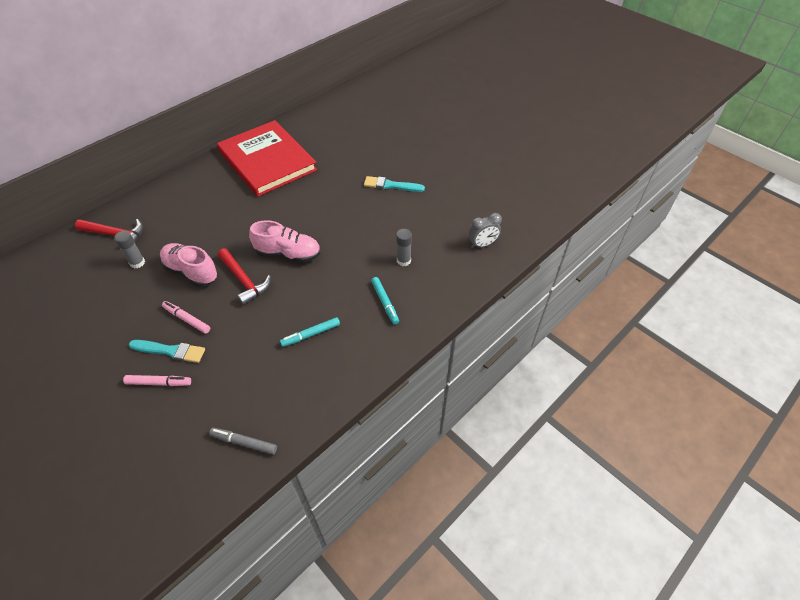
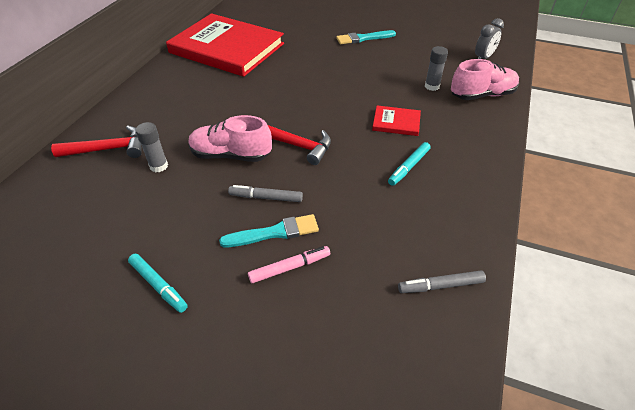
camera: 25 degrees left, 5 degrees down
pink marker [162,301,210,334] -> grey marker [228,185,303,202]
pink shoe [249,220,320,263] -> pink shoe moved to [451,59,519,100]
turquoise marker [371,277,399,325] -> turquoise marker moved to [128,254,188,313]
none -> red book [372,105,421,136]

